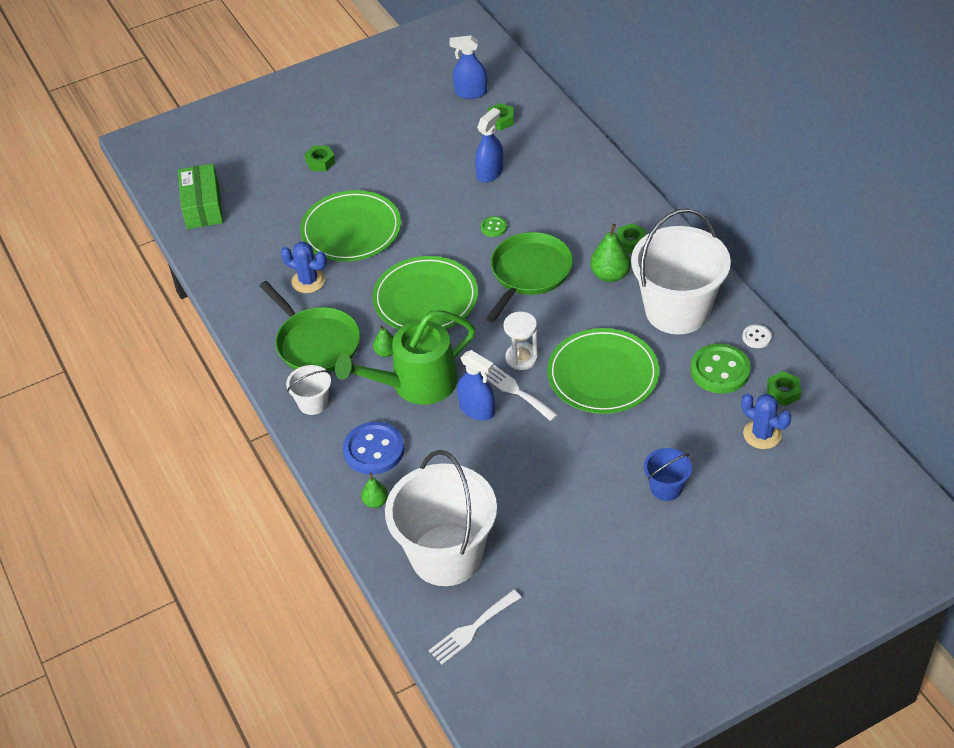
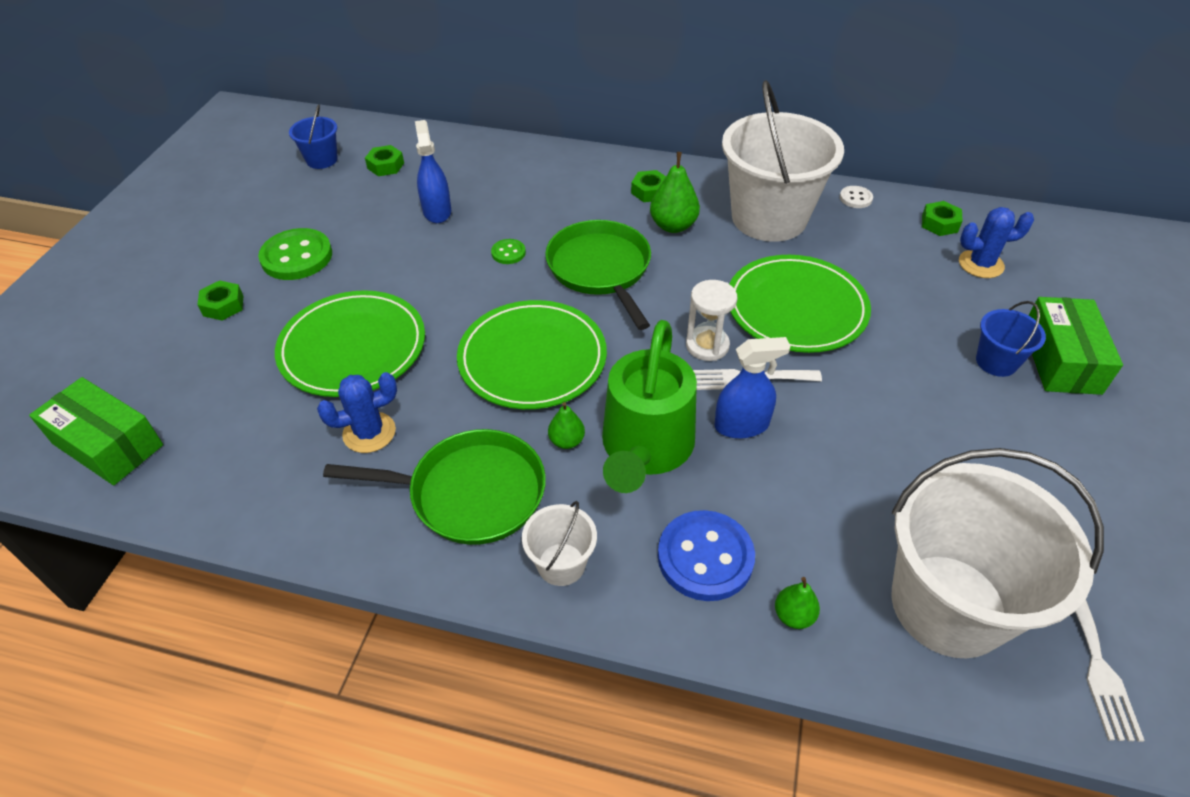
camera: 50 degrees left, 0 degrees up
blue spray bottle [449,35,487,99] -> blue bucket [289,104,338,169]
green button [690,344,751,393] -> green button moved to [258,228,332,280]
none -> green box [1028,297,1123,395]

